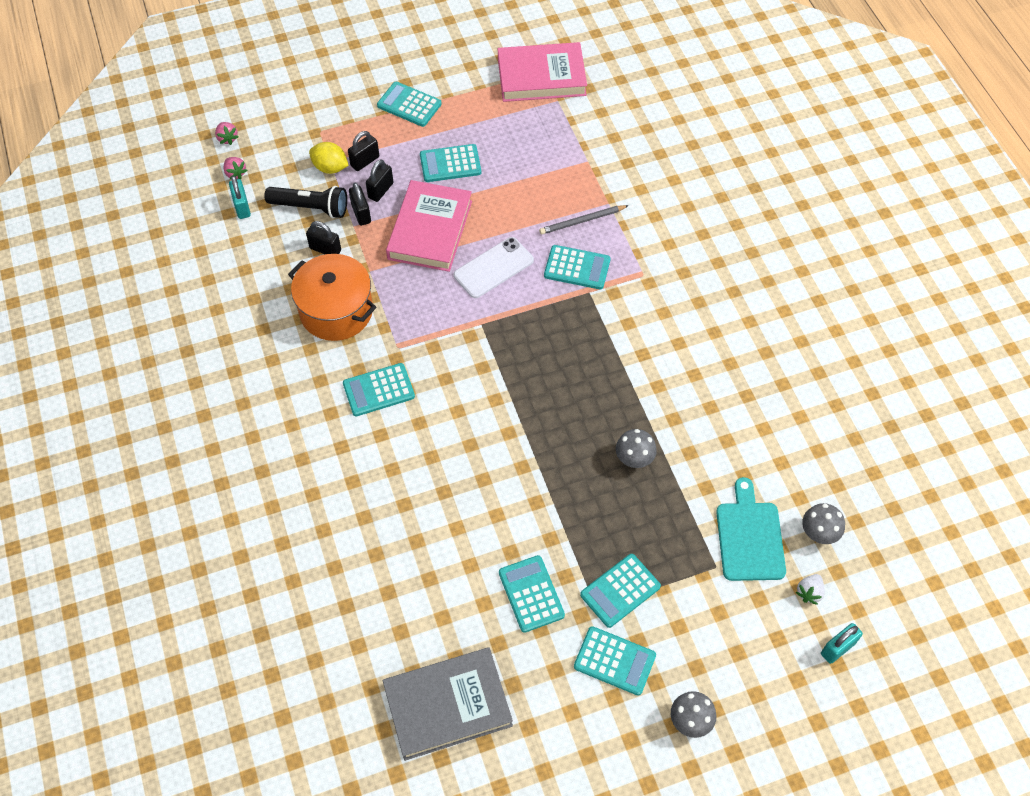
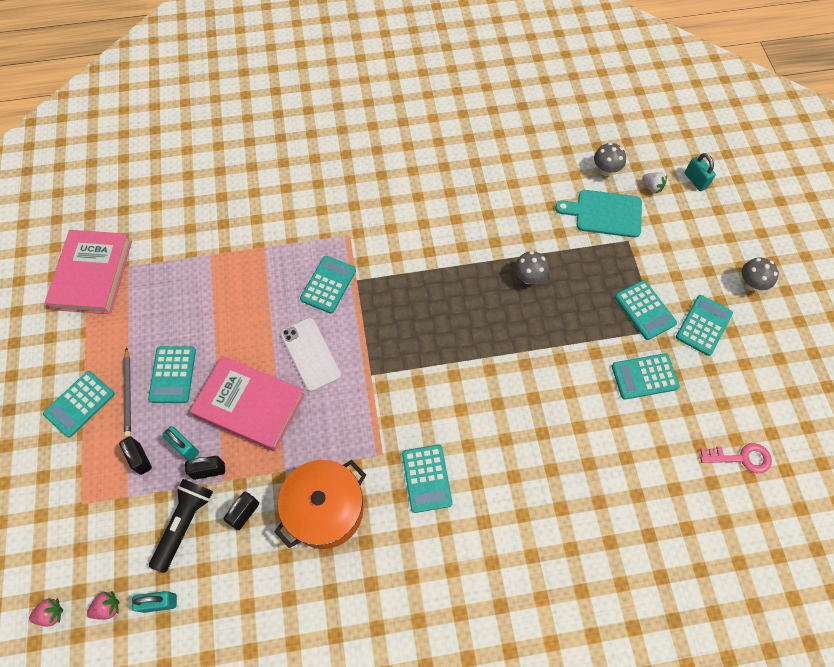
camera: 80 degrees left, 5 degrees up
yellow lemon [309,142,349,174] -> none
black padlock [366,160,393,202] -> turquoise padlock [162,426,199,460]
grey book [383,647,513,761] -> pink key [700,443,772,473]
grey pencil [539,205,629,234] -> grey pencil moved to [123,347,131,437]

